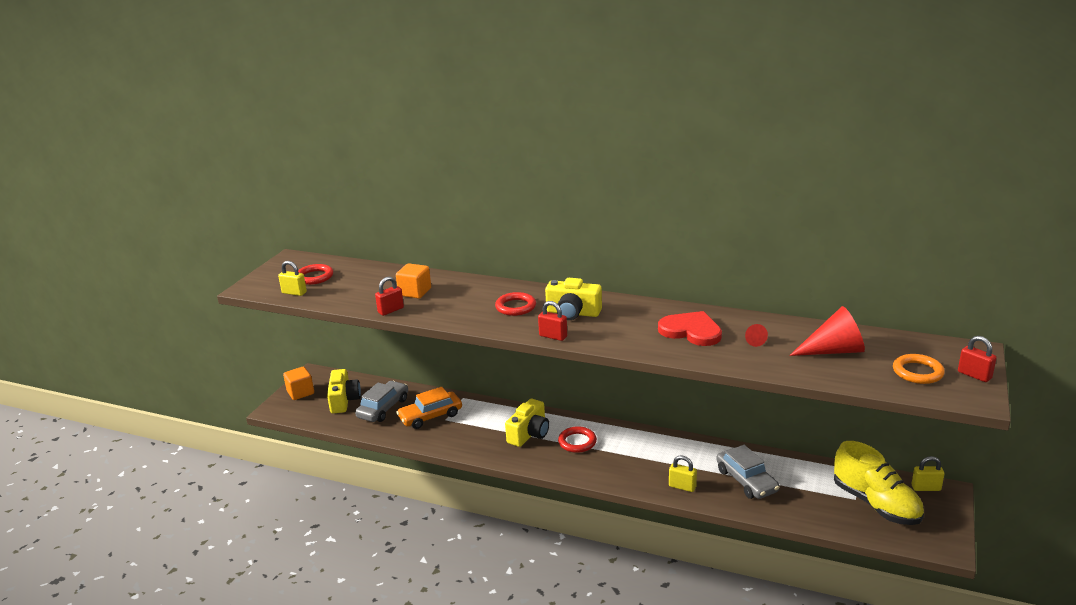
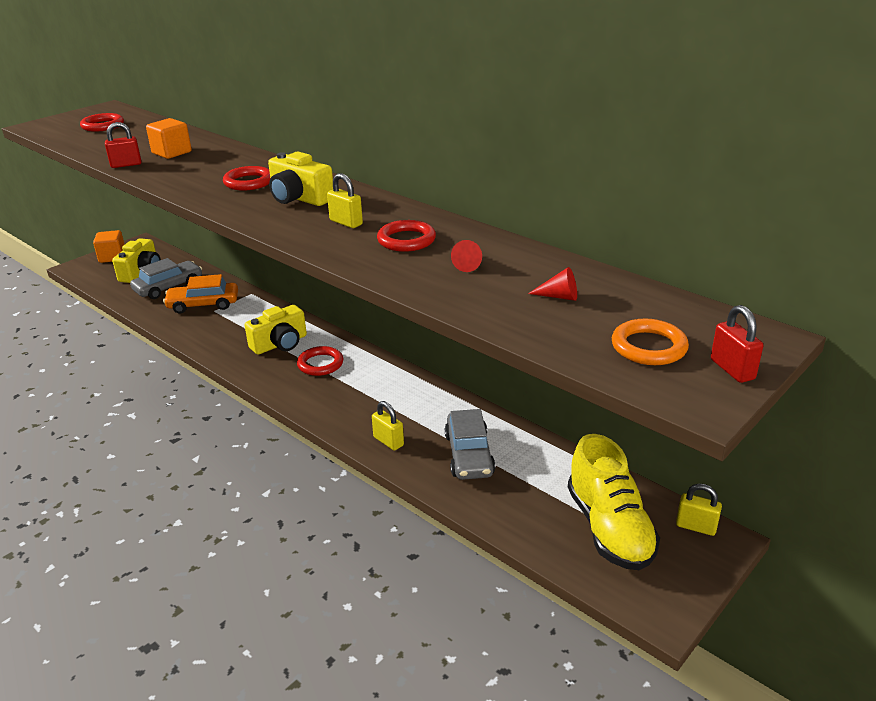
camera: 20 degrees right, 5 degrees up
yellow padlock [278,261,307,296] -> yellow padlock moved to [327,173,363,228]
red padlock [538,301,567,341] -> none
red heart [658,311,722,346] -> red ring [377,220,436,252]
red cone [789,306,865,356] -> red cone [528,267,577,301], size x0.47

